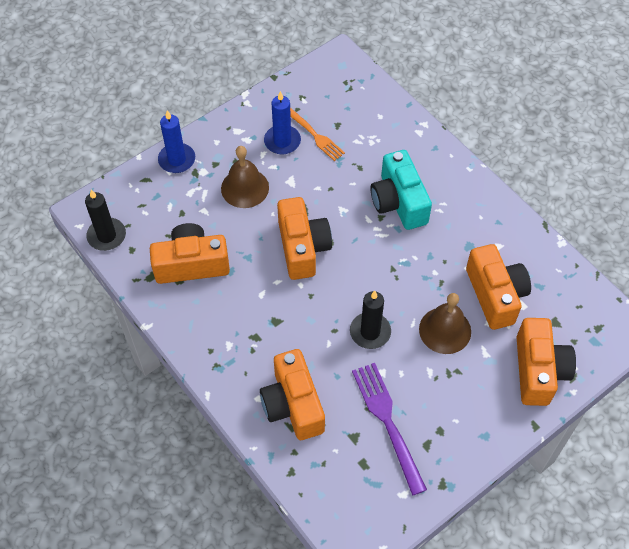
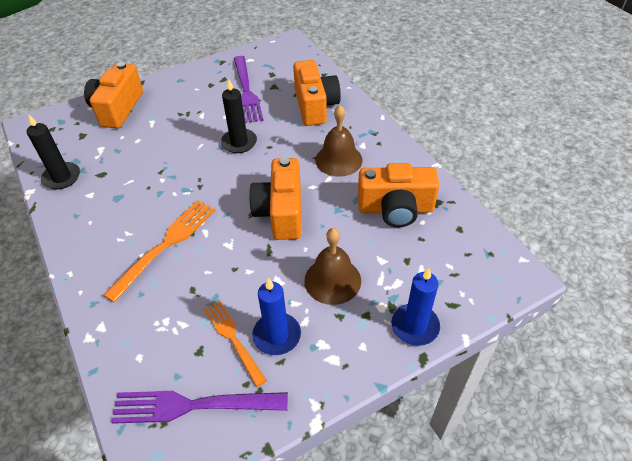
camera: 170 degrees left, 10 degrees down
black candle [85,190,126,251] -> black candle moved to [27,115,80,190]
turquoise camera [371,150,432,230] -> orange fork [103,200,215,303]
brown bell [419,293,471,354] -> brown bell moved to [315,105,363,177]
orange camera [466,244,531,330] -> none
none -> purple fork [111,391,288,424]

